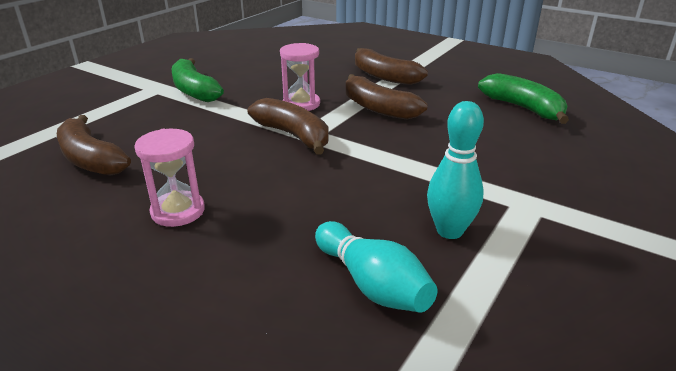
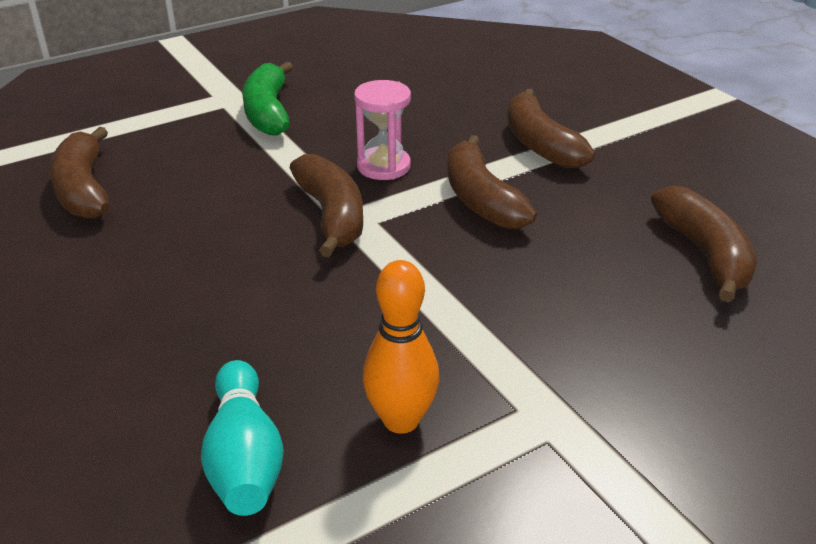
camera: 25 degrees right, 5 degrees up
pink hourglass [134,129,205,227] -> none
turquoise bowling pin [427,101,484,239] -> orange bowling pin [363,260,439,434]
green banana [478,73,569,124] -> brown banana [651,186,757,302]

